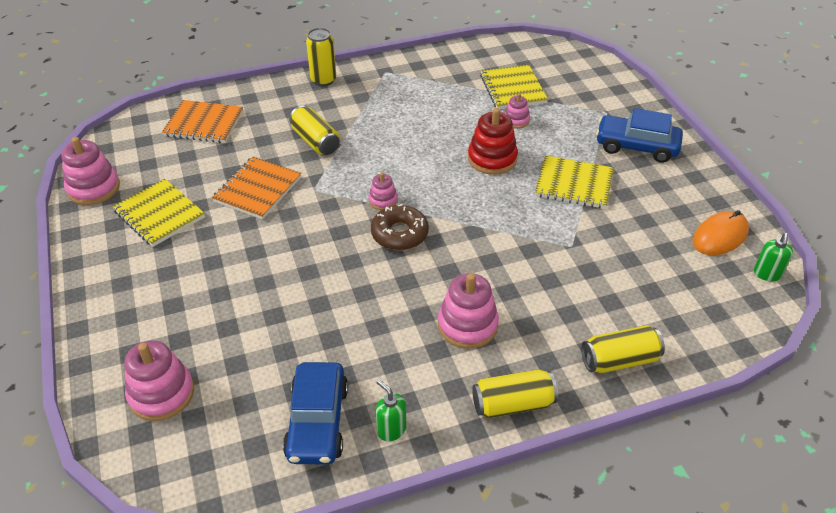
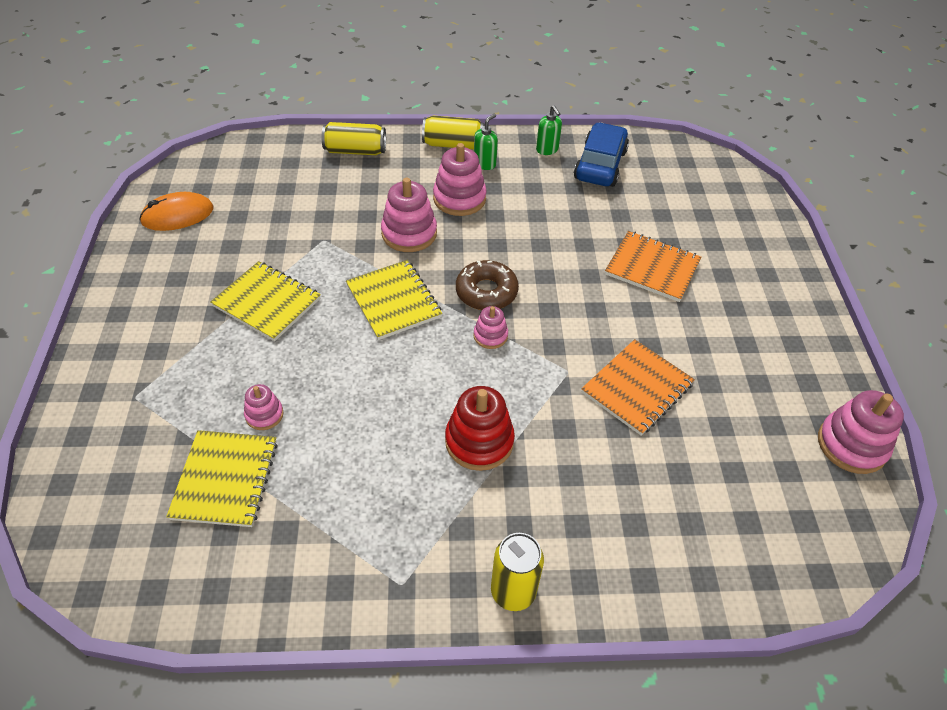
camera: 165 degrees left, 5 degrees up
yellow notebook [112,179,205,247] -> yellow notebook moved to [346,260,442,340]
pink stacking toy [124,340,194,421] -> pink stacking toy moved to [381,178,437,252]
orange notebook [162,100,243,143] -> orange notebook moved to [605,231,701,302]
yellow can [289,106,340,155] -> none
red stacking toy [468,108,518,175] -> red stacking toy moved to [445,386,515,471]
blue car [596,108,683,163] -> none
green soap dispenser [754,233,793,282] -> green soap dispenser moved to [474,114,498,170]

